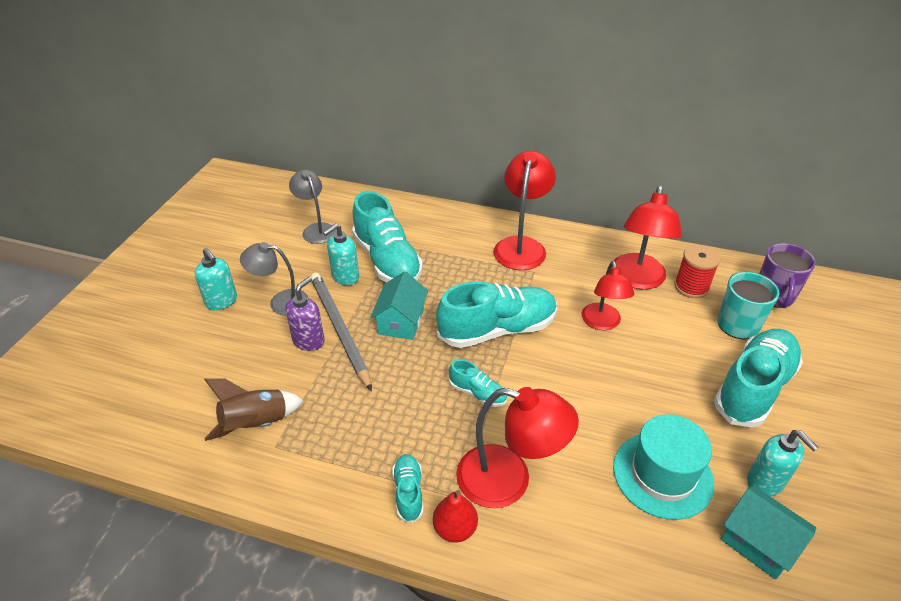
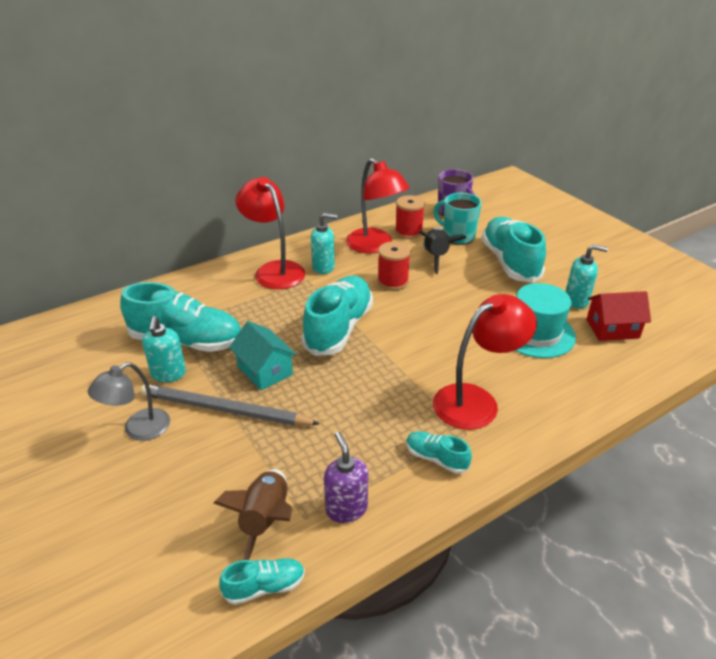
camera: 50 degrees left, 5 degrees down
turquoise soap dispenser [195,248,237,310] -> turquoise soap dispenser moved to [311,213,337,274]
purple soap dispenser [285,277,325,351] -> purple soap dispenser moved to [324,432,368,523]
grey lamp [289,169,336,244] -> none
red pear [433,490,478,543] -> none
turquoise shoe [449,359,507,407] -> turquoise shoe moved to [219,558,305,605]
red lamp [582,261,634,330] -> red spool [378,241,411,290]
turquoise house [721,485,816,580] -> red house [586,291,651,341]
none -> black rocket [419,228,466,274]

